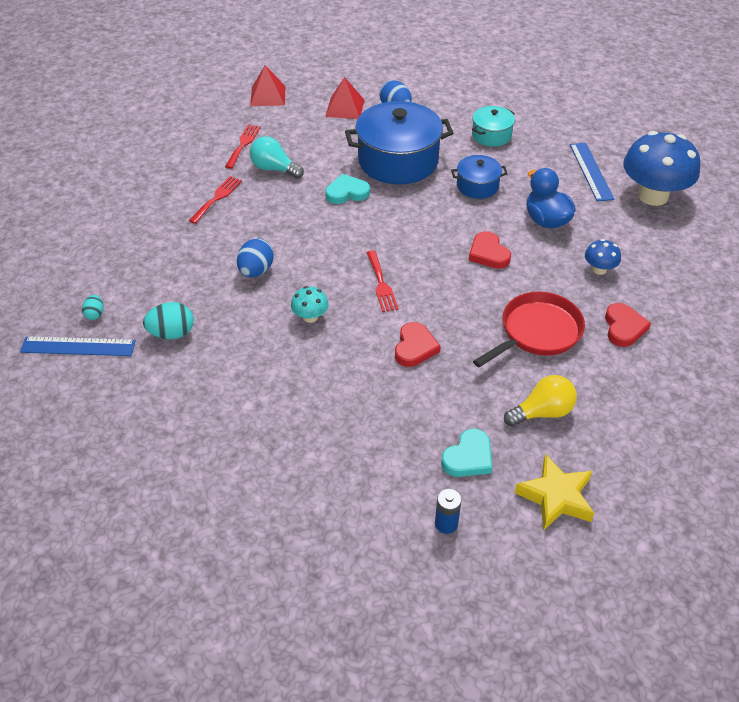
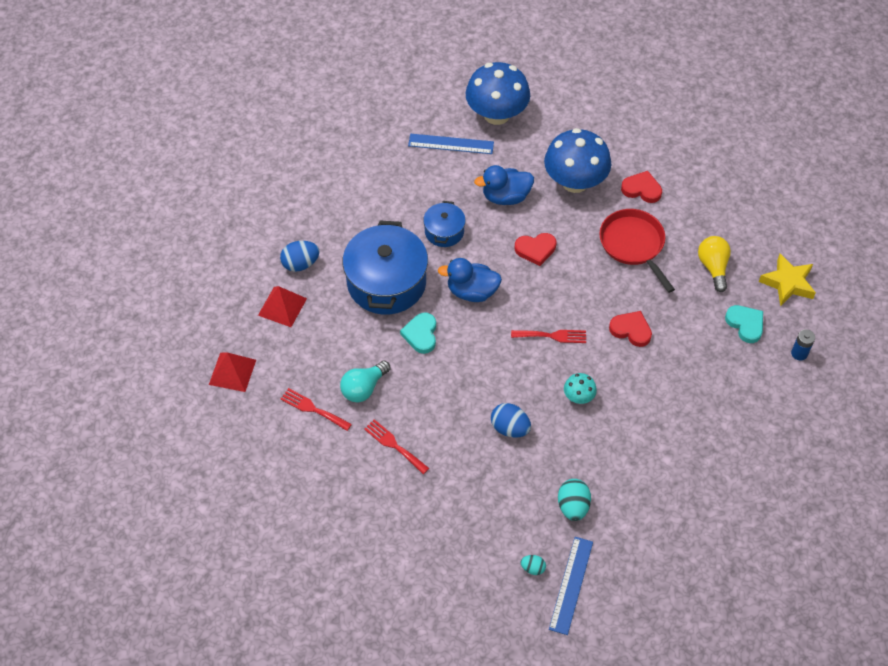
camera: 75 degrees left, 10 degrees up
turquoise pot [472,106,515,147] -> none
blue mushroom [585,239,621,275] -> blue mushroom [544,128,611,193], size x2.23
none -> blue duck [438,258,502,302]

